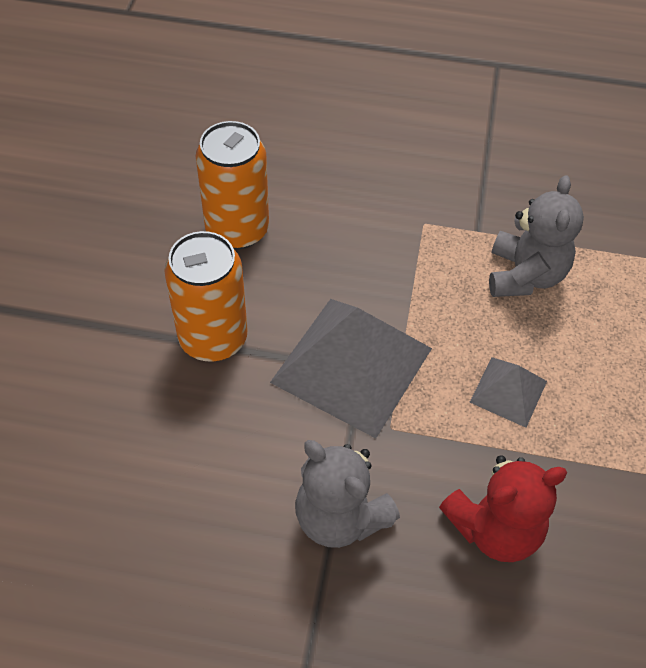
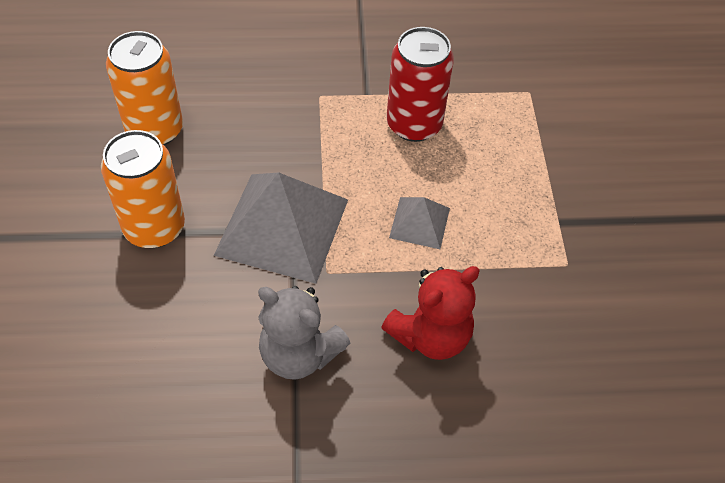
camera: 15 degrees left, 0 degrees up
grey teddy bear [489,175,584,297] -> red can [386,27,454,142]

